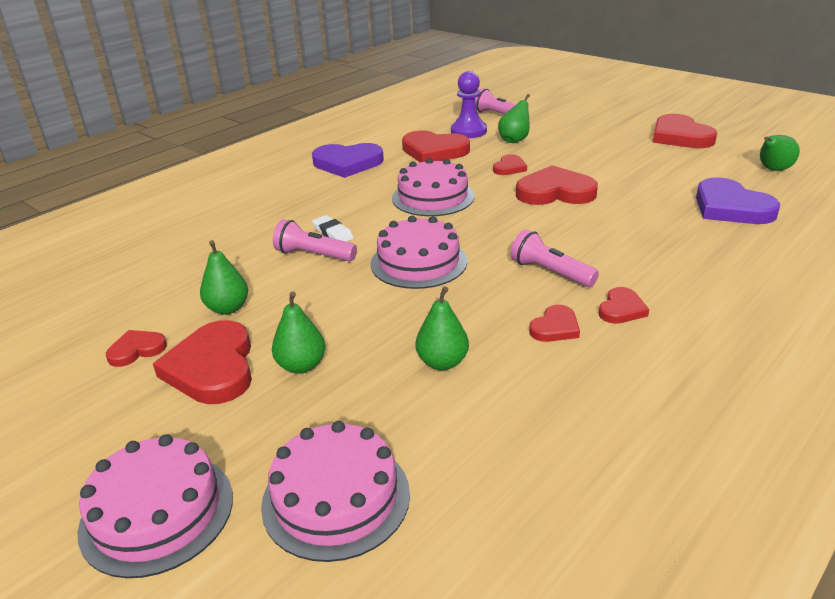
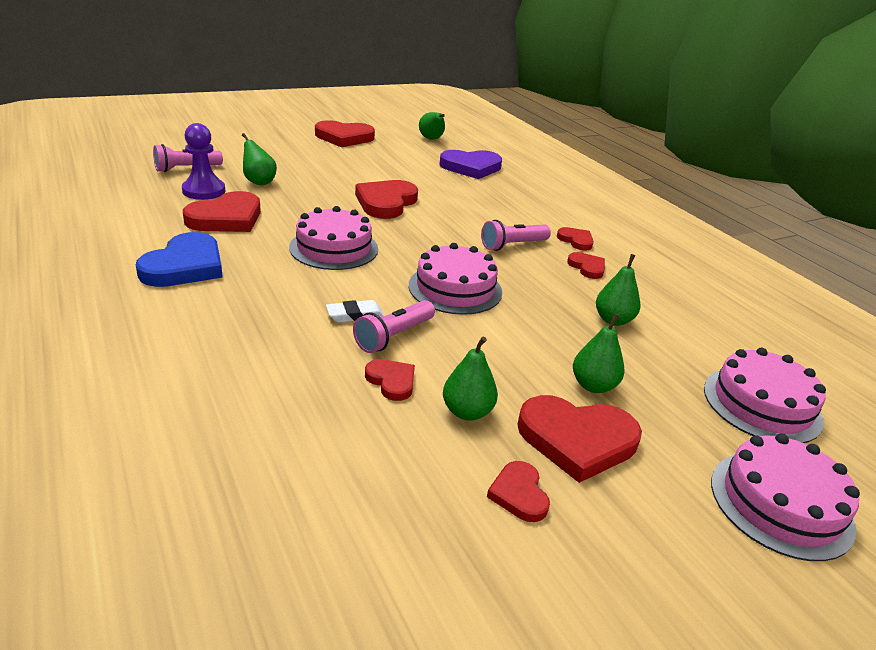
camera: 75 degrees left, 0 degrees up
purple heart [312,143,384,178] -> blue heart [136,232,223,287]
red heart [493,154,527,175] -> red heart moved to [365,359,415,401]

